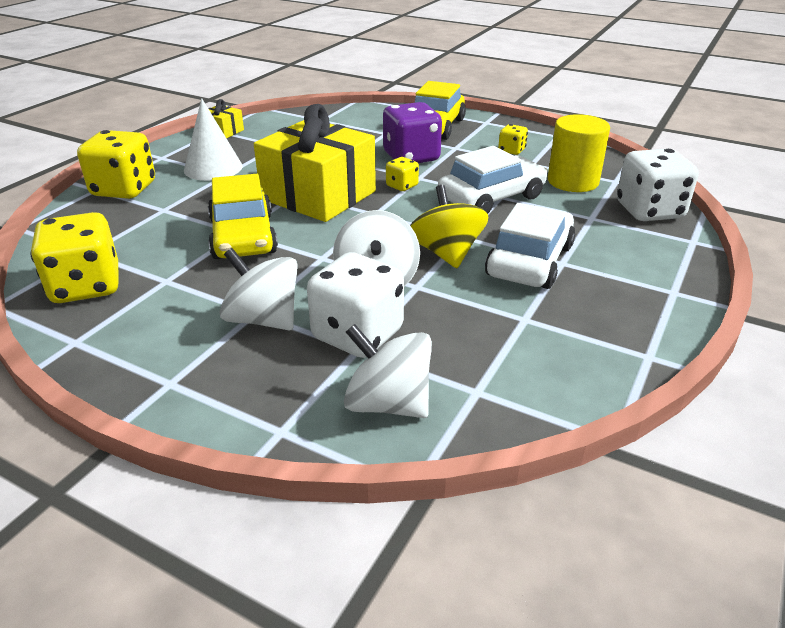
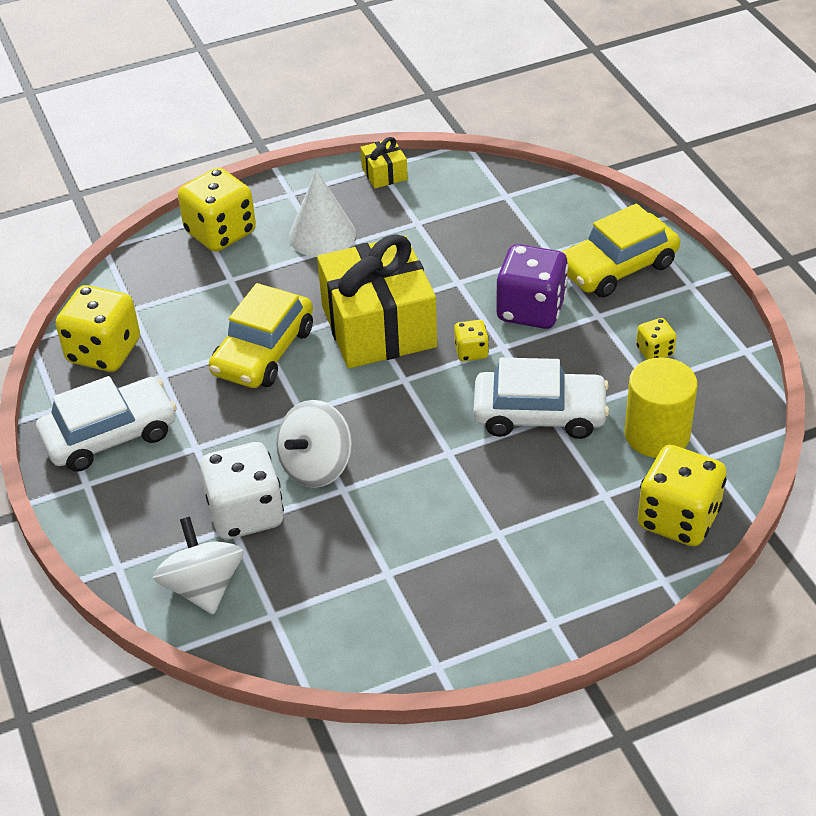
camera: 40 degrees right, 10 degrees up
white spinning top [220,248,298,330] -> none
yellow spinning top [410,185,488,268] -> none
white car [485,203,575,289] -> white car moved to [36,376,177,472]
white dice [617,149,698,221] -> yellow dice [638,445,727,546]

